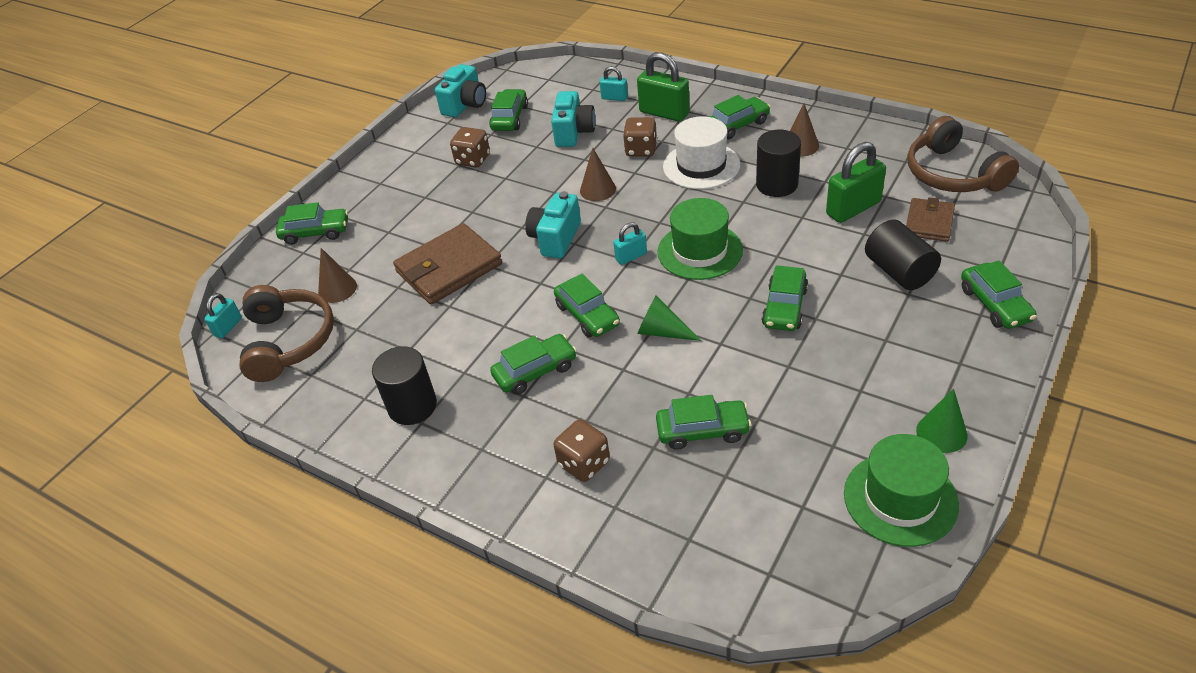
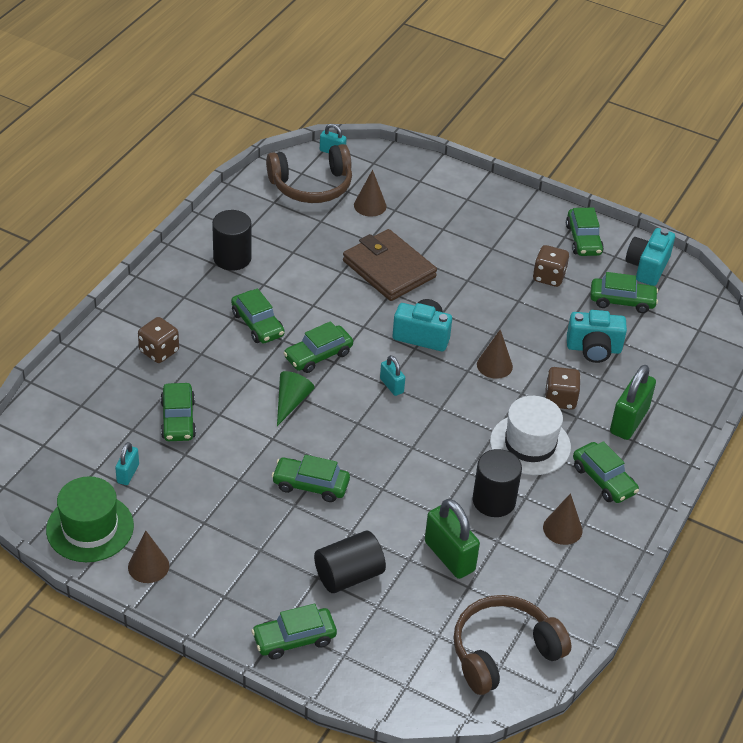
camera: 80 degrees right, 0 degrees up
green car [276,202,348,245] -> green car moved to [566,208,604,256]
turquoise camera [435,64,486,117] -> turquoise camera turned 90 degrees clockwise [626,228,675,286]
turquoise padlock [600,66,628,101] -> turquoise padlock moved to [115,442,139,485]
green hat [657,198,743,280] -> none
brown wallet [906,197,955,242] -> none
green cone [916,388,968,453] -> brown cone [128,531,169,583]

